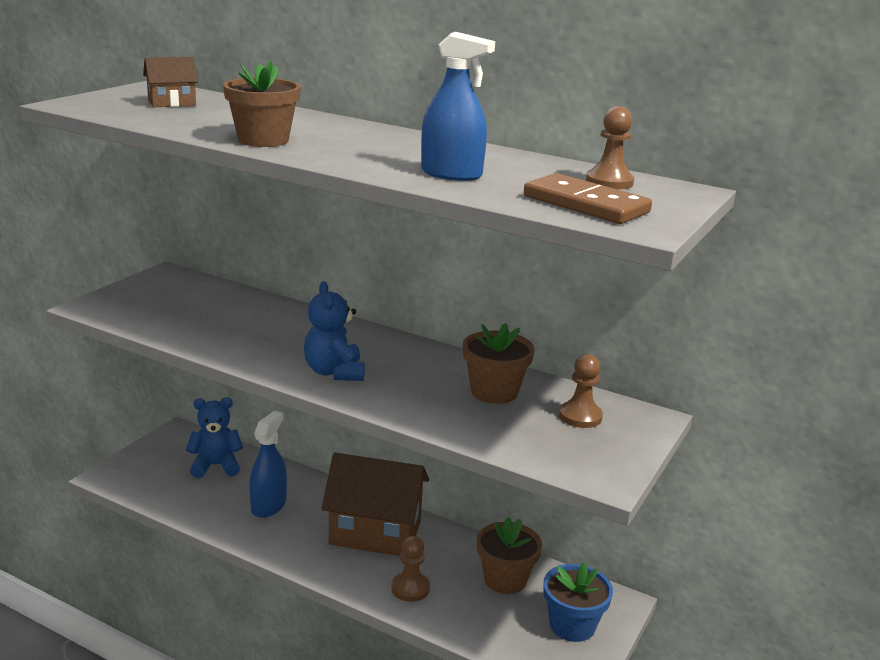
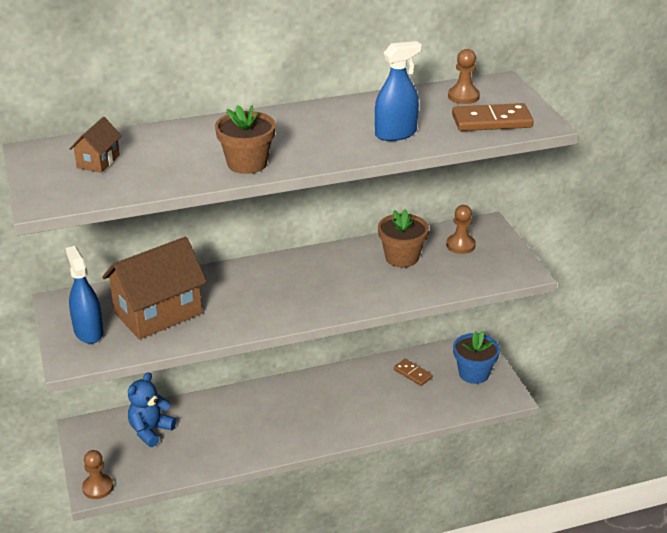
camera: 45 degrees left, 10 degrees up
blue spray bottle [249,411,287,518] -> blue spray bottle moved to [66,246,104,344]
blue teddy bear [304,281,365,381] -> none
brown house [322,453,429,556] -> brown house moved to [102,237,207,340]
brown pawn [391,536,430,602] -> brown pawn moved to [82,450,113,499]
brown flower pot [477,517,542,594] -> brown domino [394,359,433,386]

